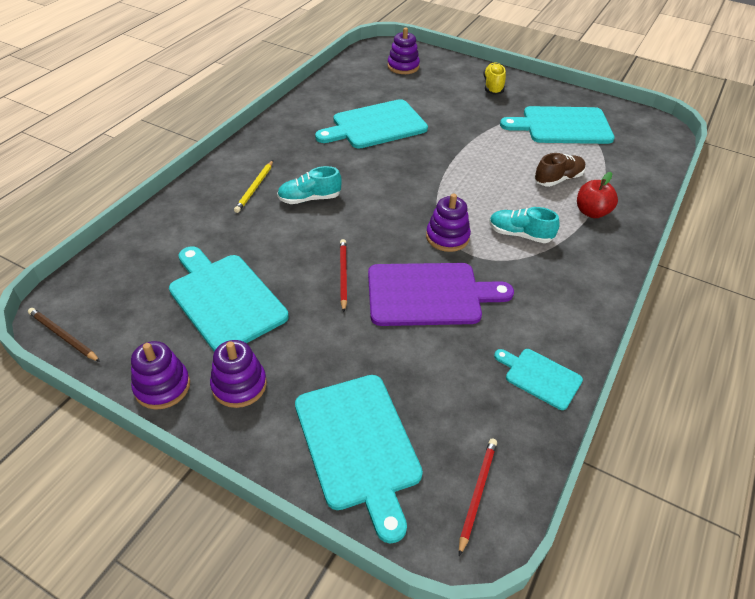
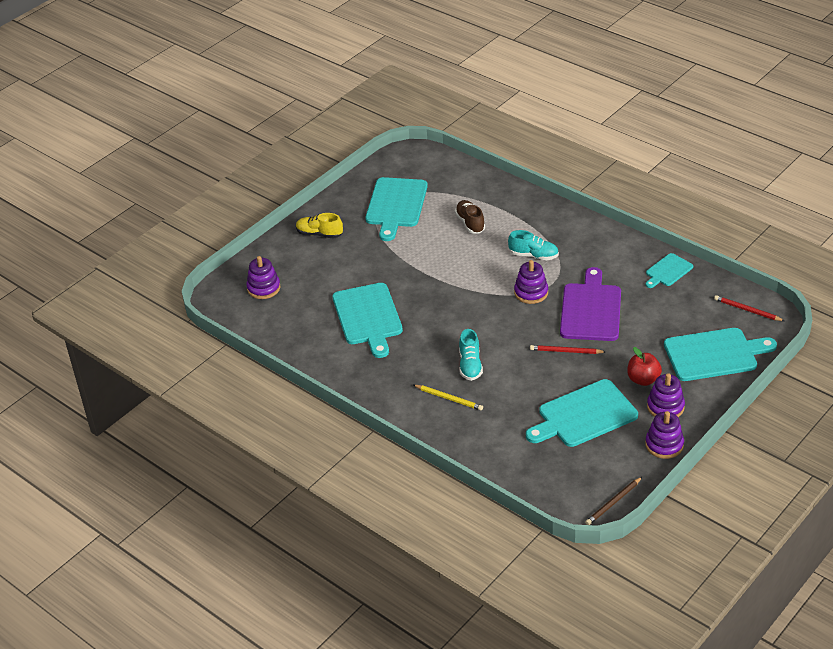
camera: 75 degrees left, 5 degrees down
turquoise shoe [489,207,560,243] -> turquoise shoe turned 105 degrees counterclockwise [508,230,559,260]
red apple [577,172,618,218] -> red apple moved to [627,347,662,386]

